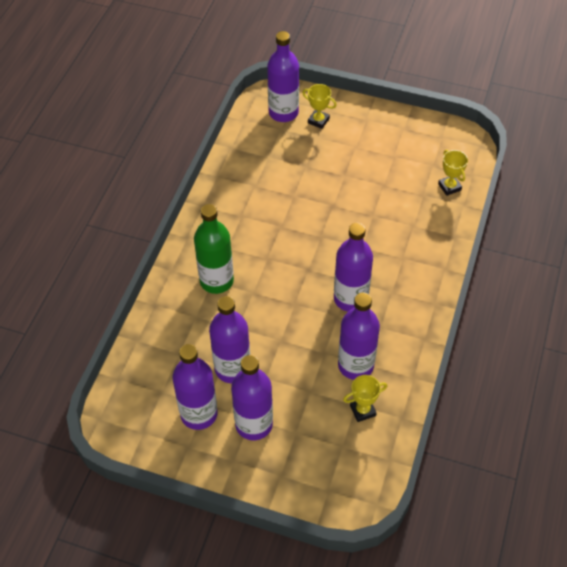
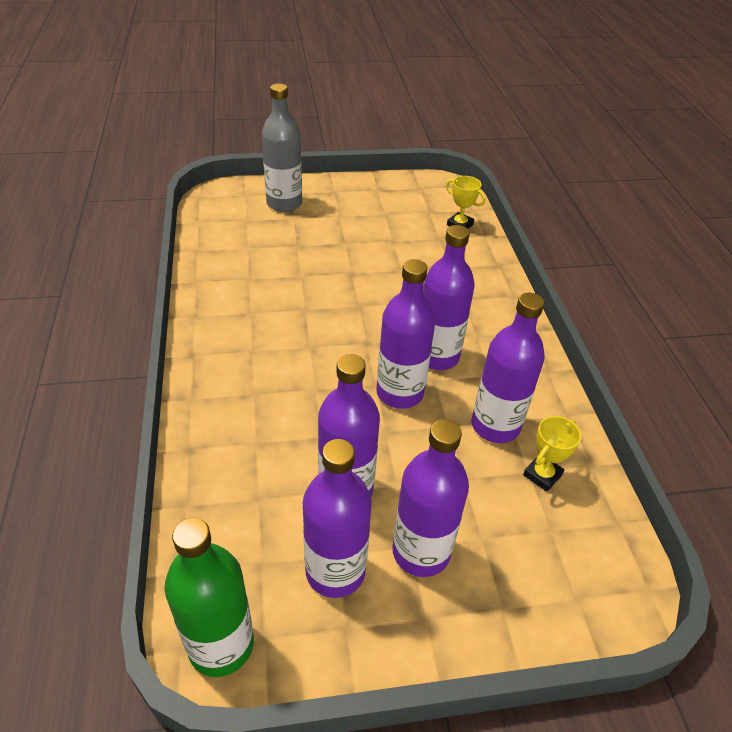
camera: 30 degrees left, 10 degrees down
green bottle [194,204,234,294] -> green bottle moved to [164,517,254,677]
purple bottle [267,31,299,122] -> purple bottle moved to [376,259,435,409]
yellow trophy [302,84,337,129] -> grey bottle [262,84,302,212]

